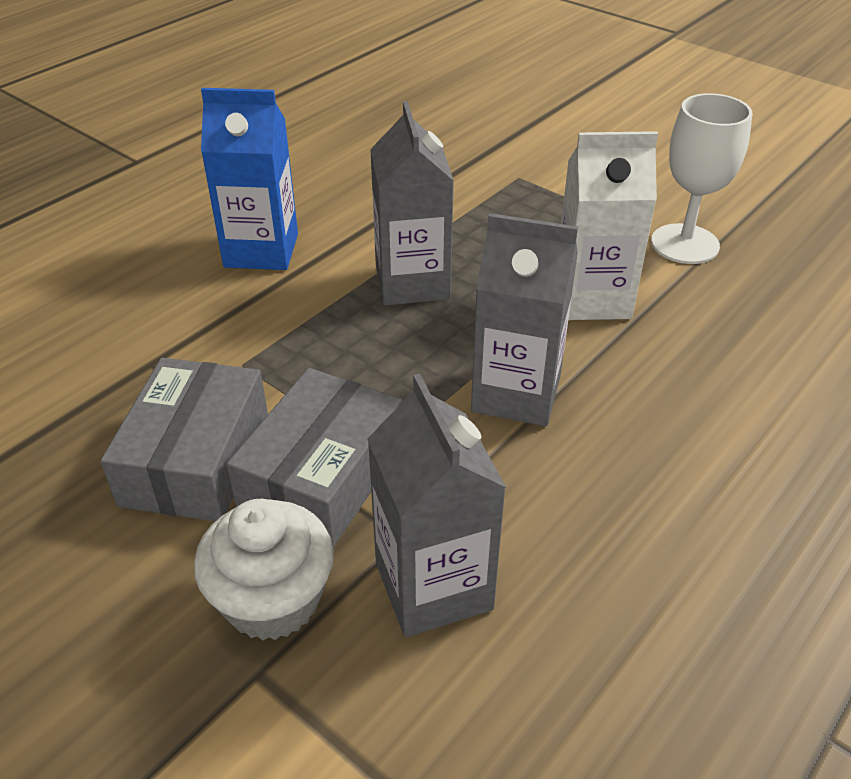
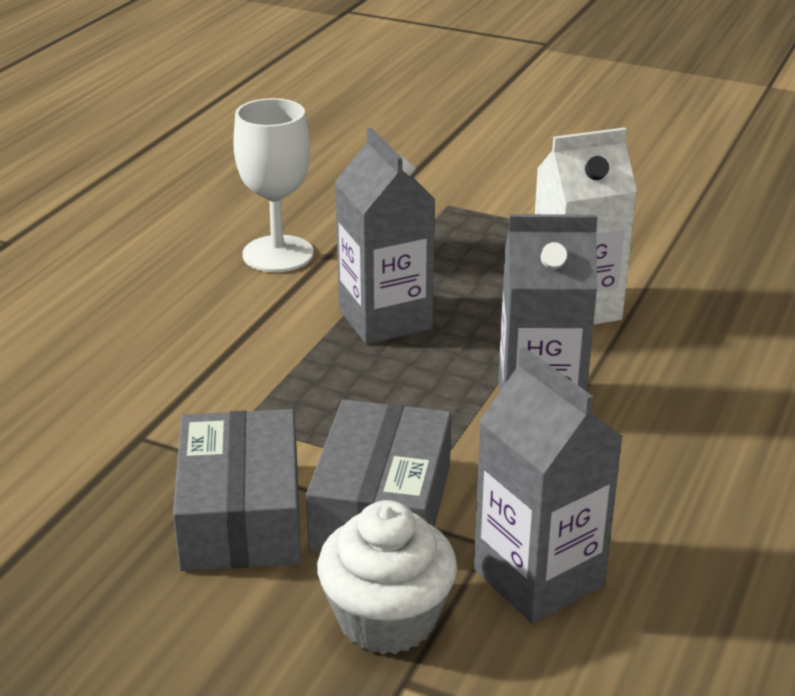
camera: 15 degrees left, 10 degrees down
blue carton [201,88,298,270] -> none
white goblet [651,93,753,264] -> white goblet moved to [233,98,313,272]

